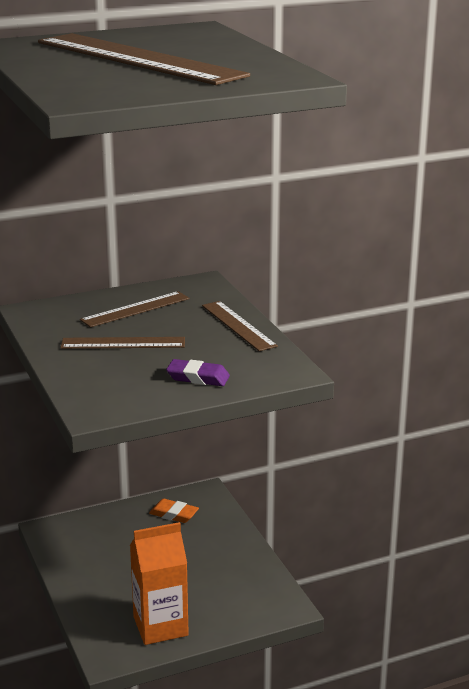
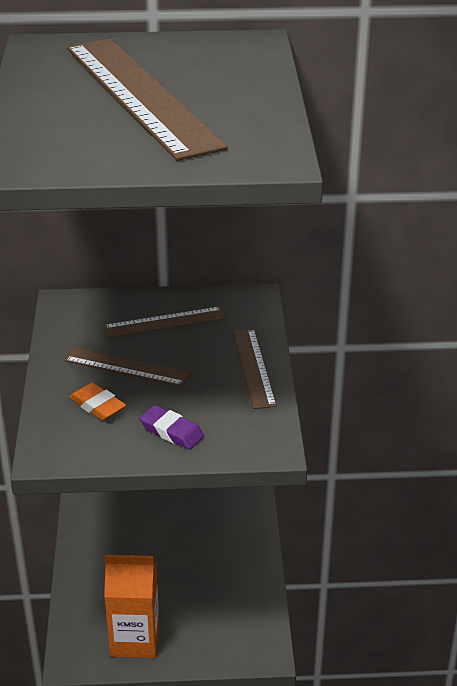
camera: 20 degrees right, 10 degrees up
orange eraser [149,499,199,523] -> orange eraser moved to [69,383,126,421]

